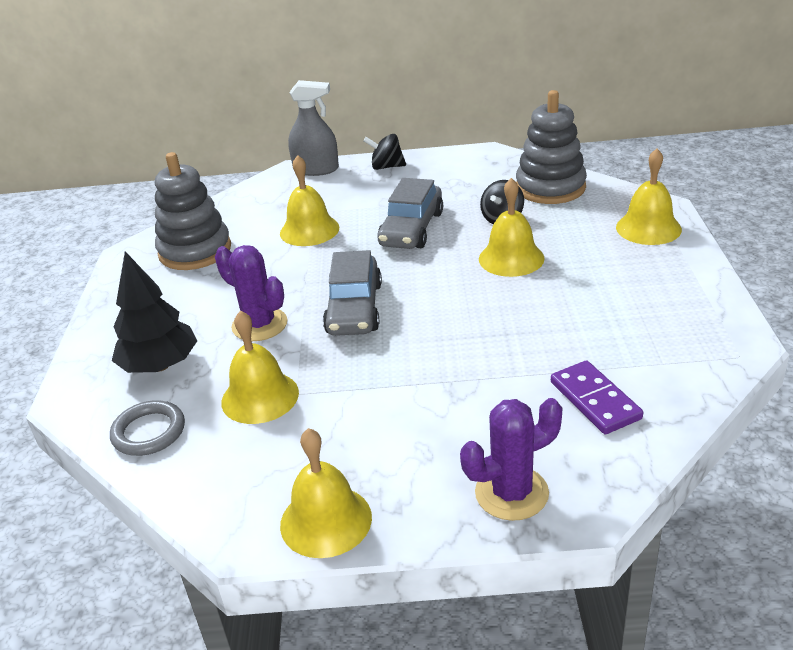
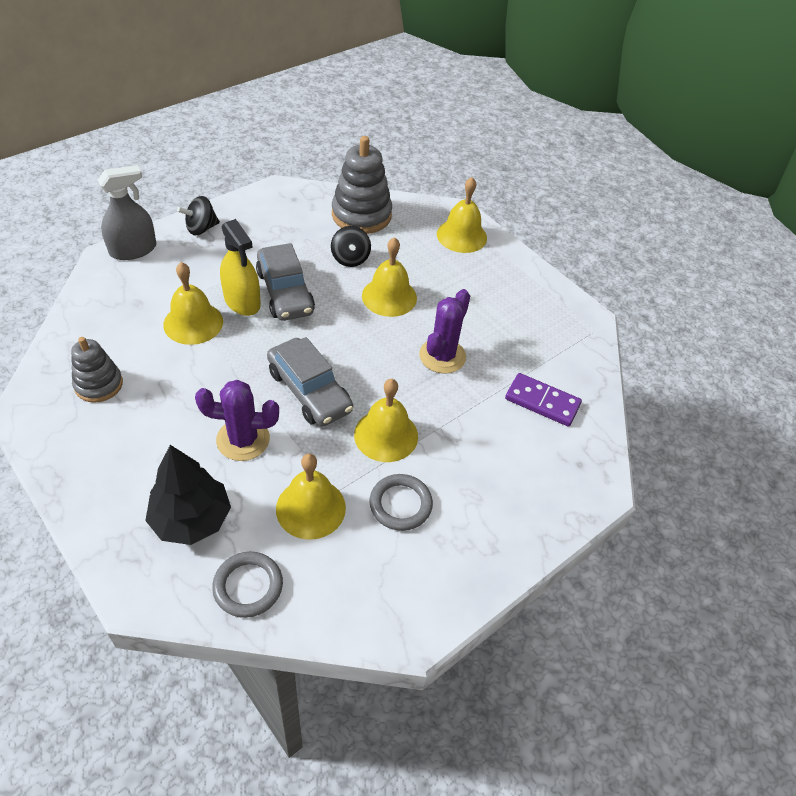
camera: 45 degrees left, 15 degrees up
grey stacking toy [155,152,231,270] -> grey stacking toy [71,337,123,403], size x0.62
yellow bell [280,428,372,558] -> yellow bell moved to [354,379,418,462]
purple cactus [460,398,562,521] -> purple cactus moved to [419,289,470,374]
none -> yellow spray bottle [220,219,261,316]
none -> grey ring [369,474,433,531]

